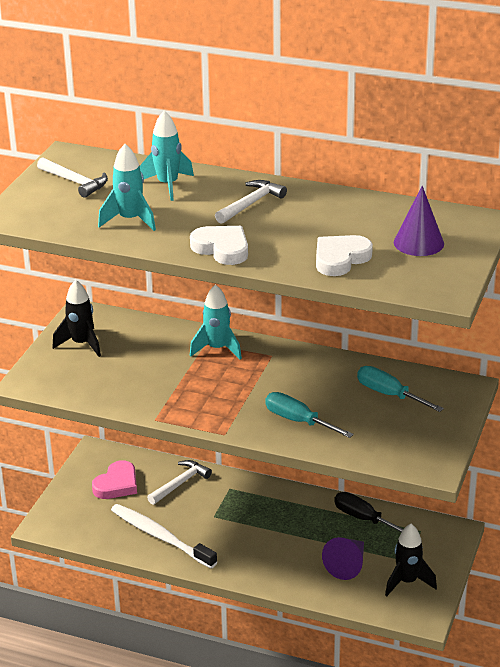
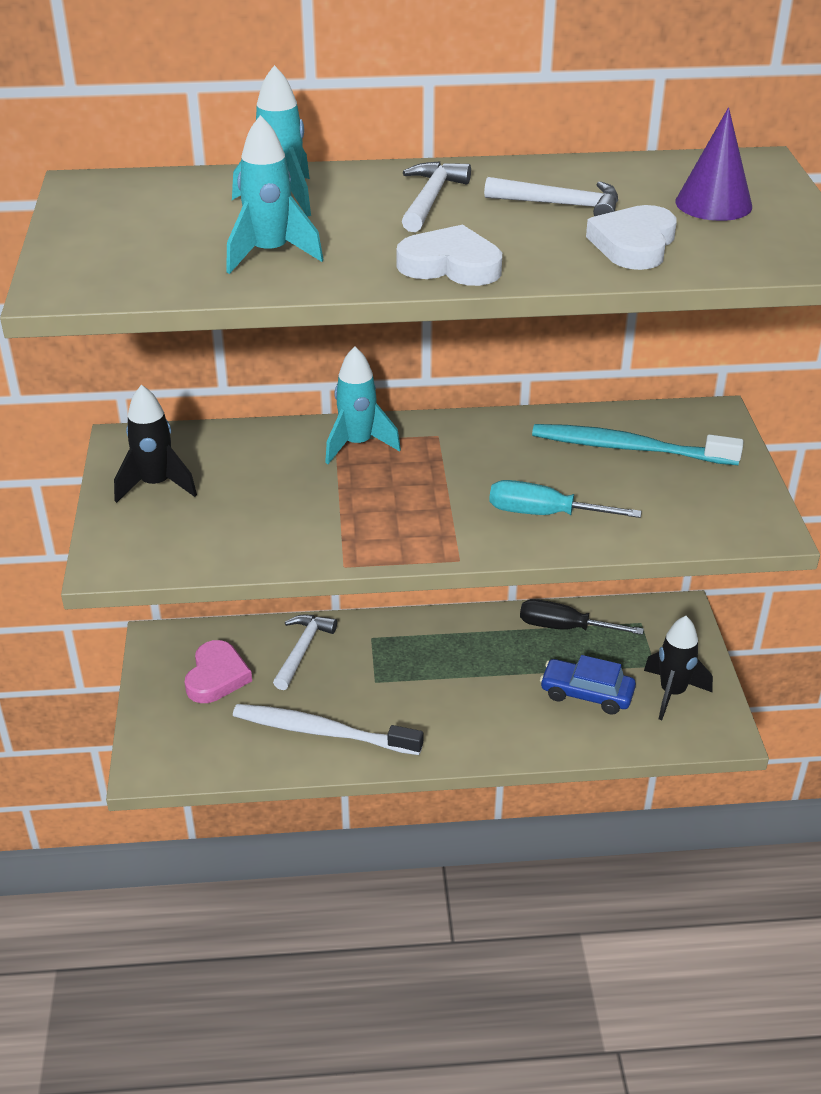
camera: 25 degrees left, 5 degrees up
white hammer [37,157,108,198] -> white hammer moved to [484,177,618,216]
purple cone [322,537,364,580] -> blue car [540,655,636,715]
turquoise screwdriver [357,366,444,412] -> turquoise toothbrush [532,424,744,465]

